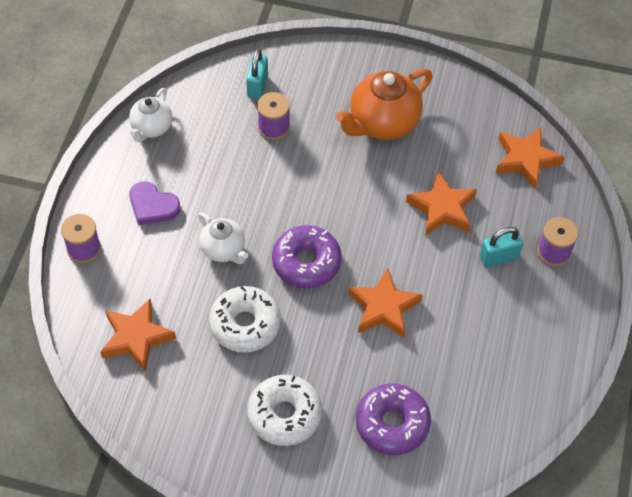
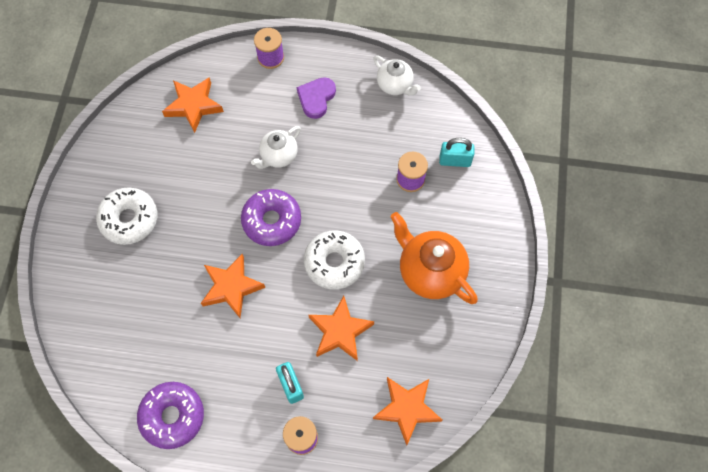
camera: 85 degrees right, 10 degrees up
white teapot [129,88,172,142] -> white teapot turned 150 degrees counterclockwise [373,56,421,96]
white donut [209,286,281,353] -> white donut moved to [304,230,365,290]
purple donut [356,383,431,455] -> purple donut moved to [137,382,204,449]

